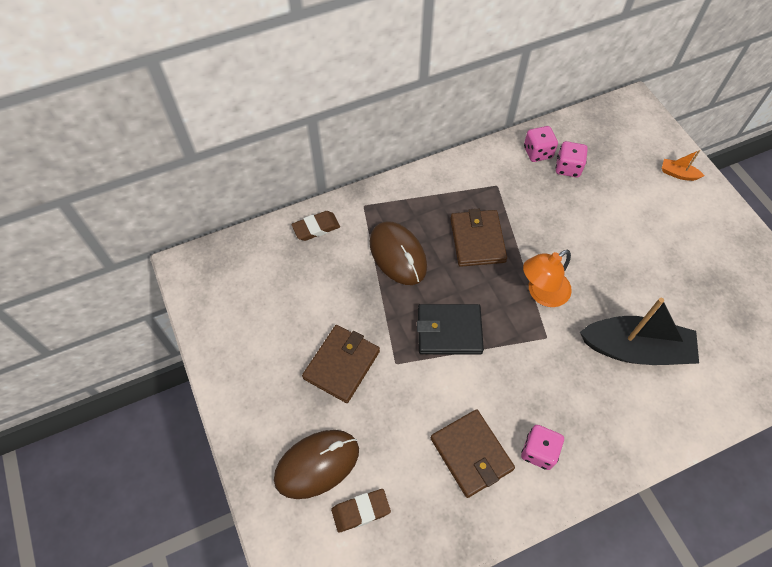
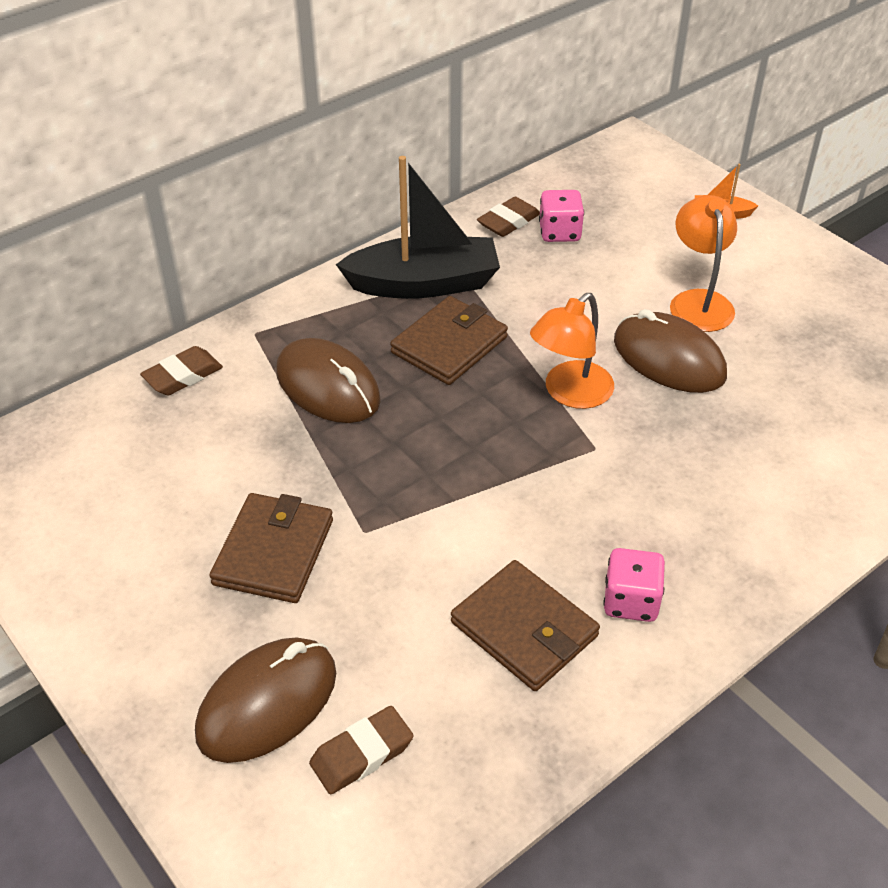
camera: 15 degrees left, 15 degrees down
black wallet [417,304,484,355] -> none
brown wallet [450,209,507,267] -> brown wallet turned 60 degrees clockwise [390,296,508,385]
pink dice [524,126,558,162] -> brown eraser [477,197,540,237]
black boat [580,298,699,365] -> black boat moved to [336,156,500,299]
none -> brown mouse [614,309,727,393]
none -> orange lamp [670,195,737,332]

